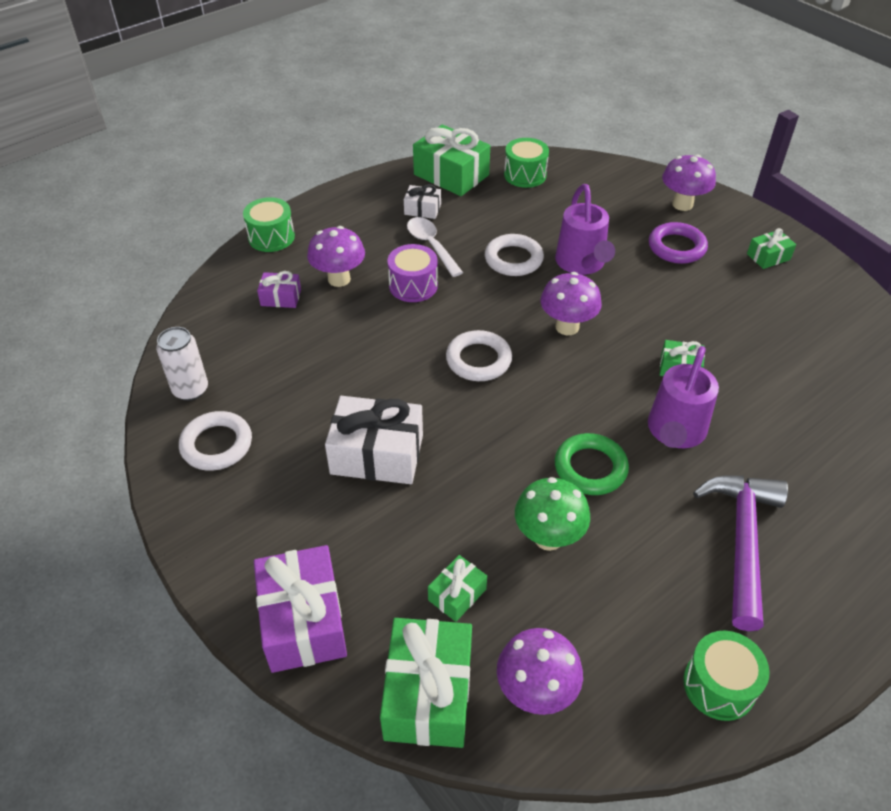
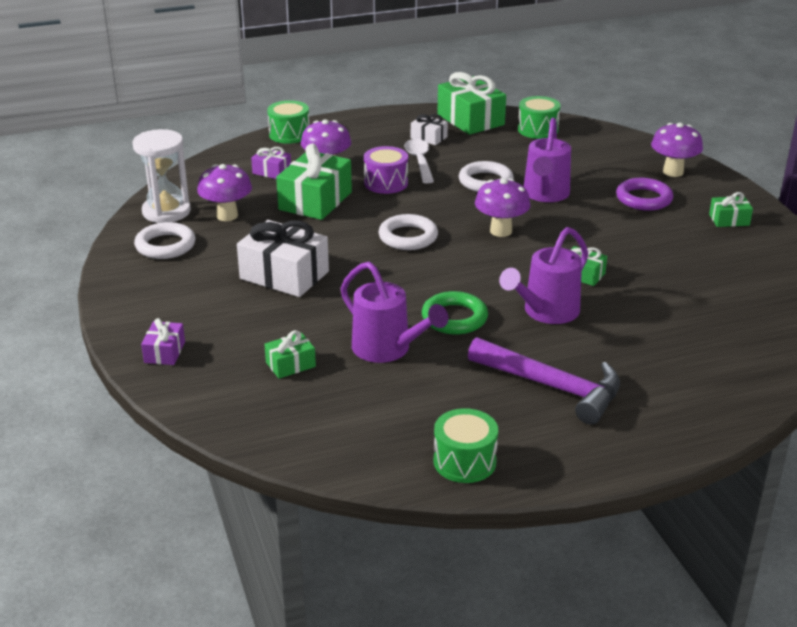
camera: 20 degrees right, 15 degrees down
white can [156,327,208,401] -> white hourglass [133,129,191,223]
purple gift [254,545,347,673] -> purple gift [141,318,185,365], size x0.51
green gift [380,618,472,748] -> green gift moved to [276,143,352,220]
purple mushroom [497,628,583,715] -> purple mushroom moved to [197,164,252,221]
green mushroom [515,477,590,551] -> purple watering can [341,262,448,363]
purple hammer [693,475,788,631] -> purple hammer turned 90 degrees clockwise [468,337,620,425]

